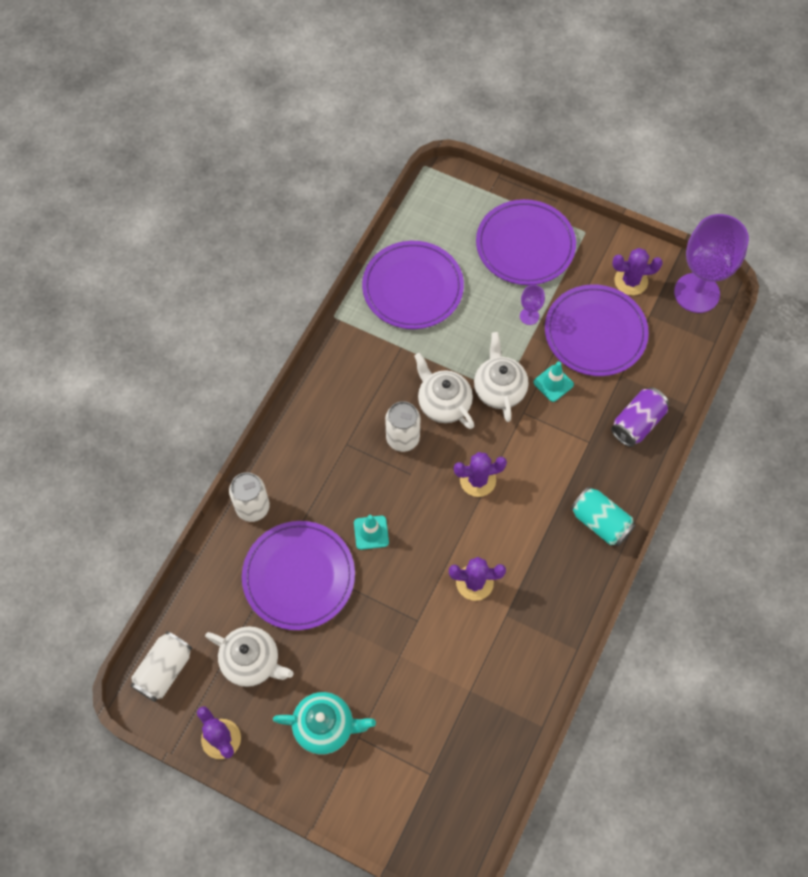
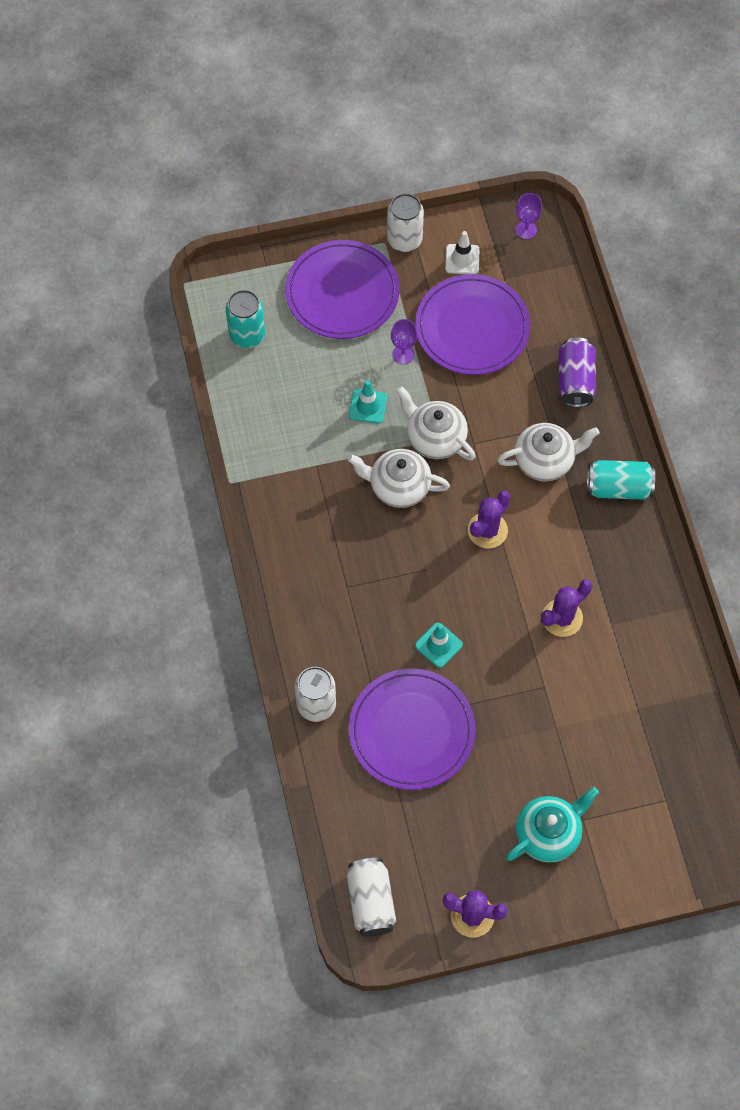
camera: 40 degrees left, 0 degrees up
white teapot [205,626,293,687] -> white teapot moved to [498,423,600,481]
purple plate [362,241,464,329] -> none
white can [385,401,420,452] -> white can moved to [387,193,424,252]
turquoise traffic cone [533,361,574,402] -> turquoise traffic cone moved to [349,381,387,424]
purple cactus [612,248,663,295] -> white traffic cone [445,231,480,274]
purple goblet [674,214,749,313] -> purple goblet [516,193,542,239], size x0.42
none -> turquoise can [226,290,265,348]

